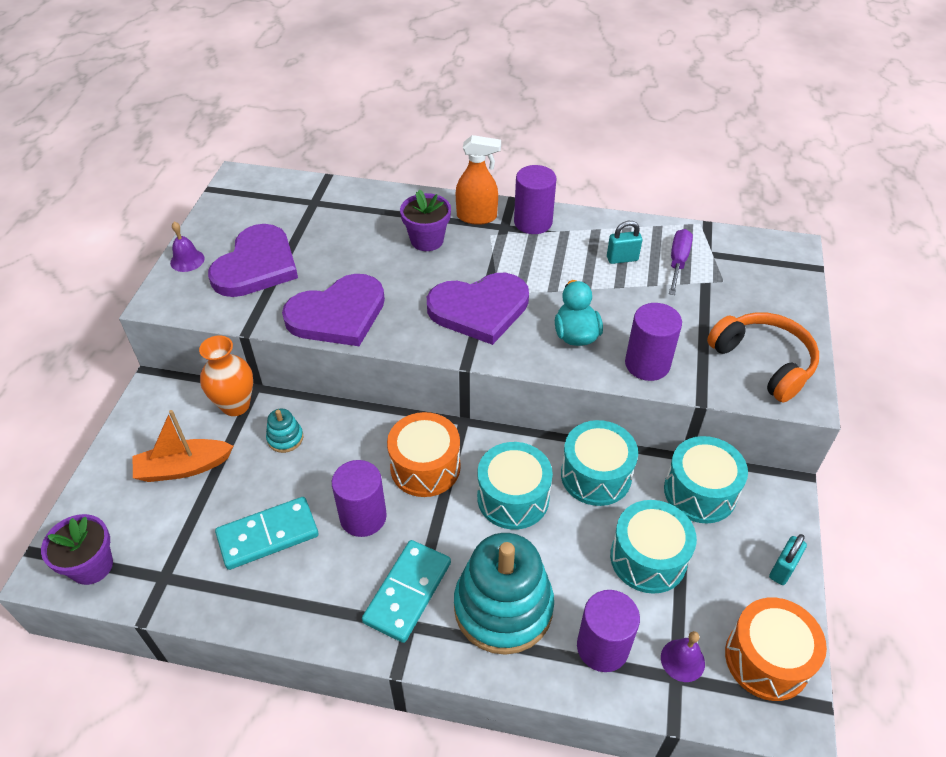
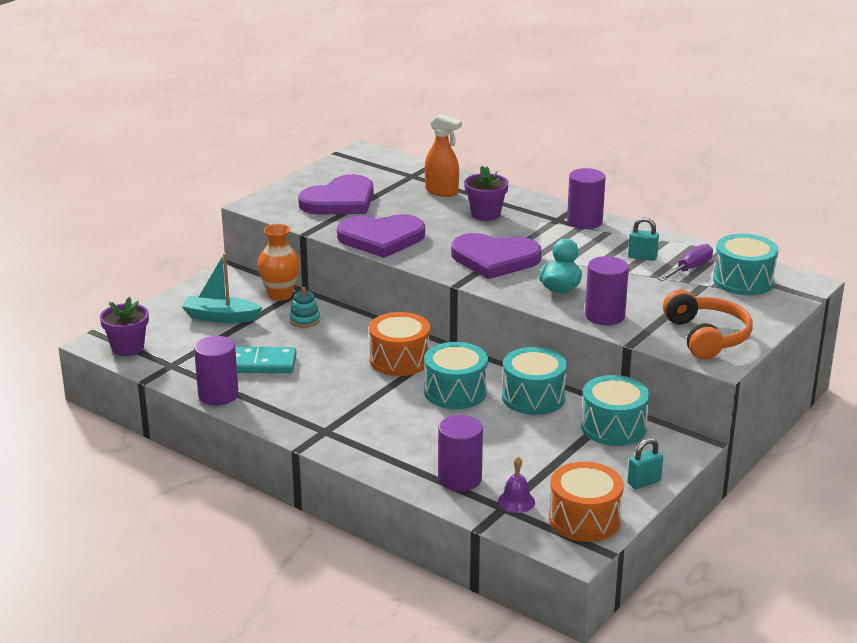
camera: 25 degrees right, 20 degrees down
orange boat [133,410,233,482] -> turquoise boat [181,253,262,323]
purple bell [170,222,205,272] -> none
purple cylinder [332,460,387,537] -> purple cylinder moved to [194,336,239,405]
turquoise domino [362,540,451,643] -> none
turquoise stacking toy [454,533,554,655] -> none
orange spray bottle [456,135,501,225] -> orange spray bottle moved to [425,114,462,197]
turquoise drum [610,500,697,594] -> turquoise drum moved to [713,234,778,295]

